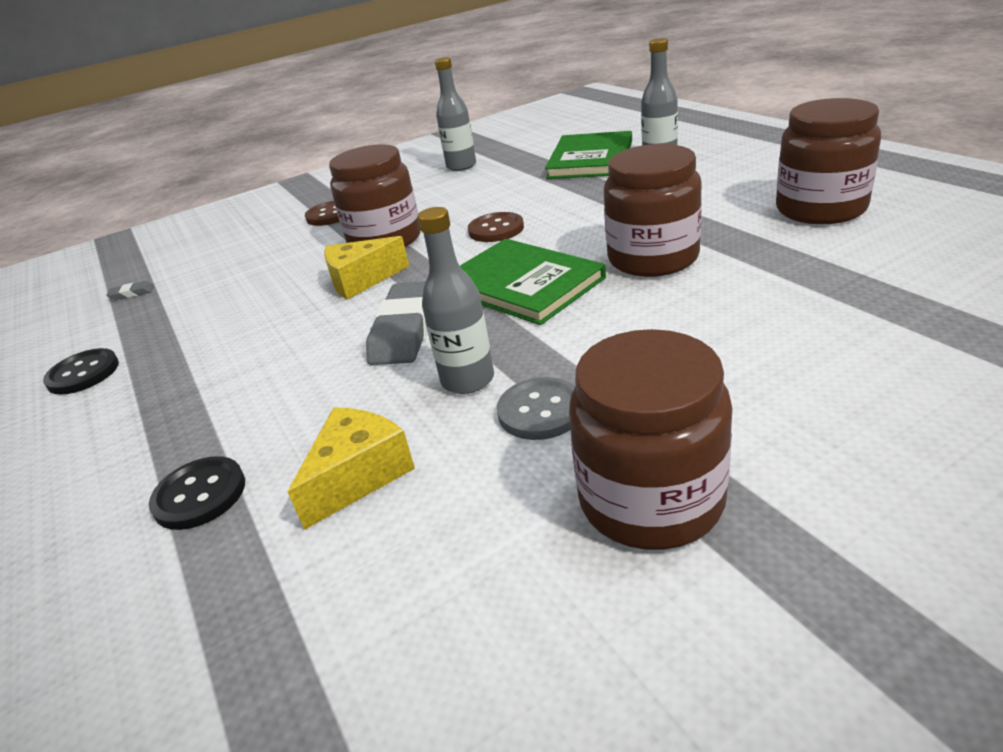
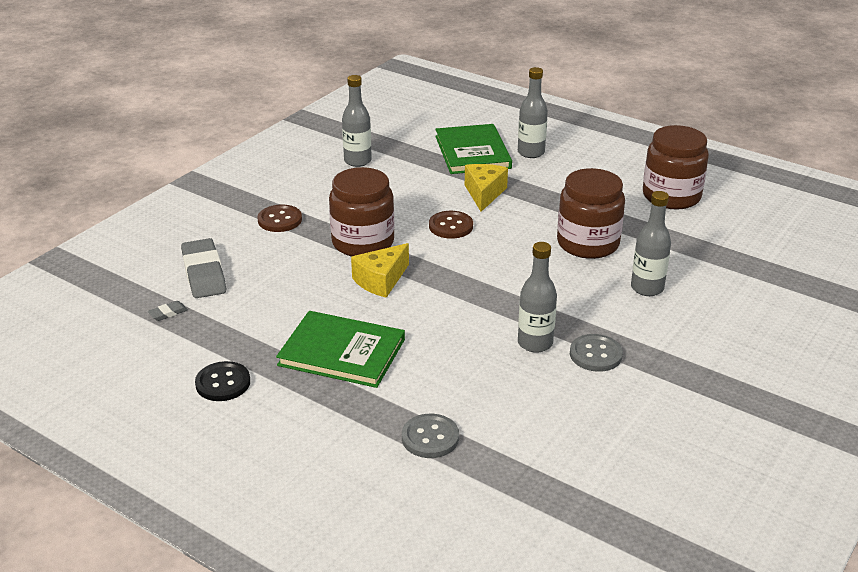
camera: 30 degrees left, 0 degrees up
black button [149,456,245,530] -> grey button [402,414,459,458]
yellow cheese [287,408,415,530] -> yellow cheese moved to [465,164,508,212]
grey eraser [366,281,428,365] -> grey eraser moved to [181,238,226,298]
green book [460,239,606,325] -> green book moved to [276,311,405,388]
brown jar [569,329,733,550] -> none
none -> grey bottle [631,191,671,296]

